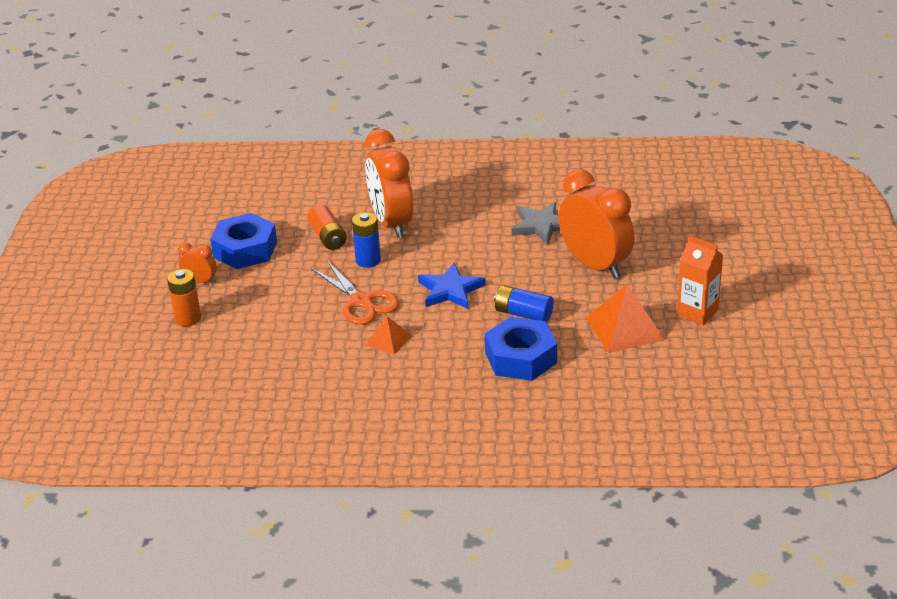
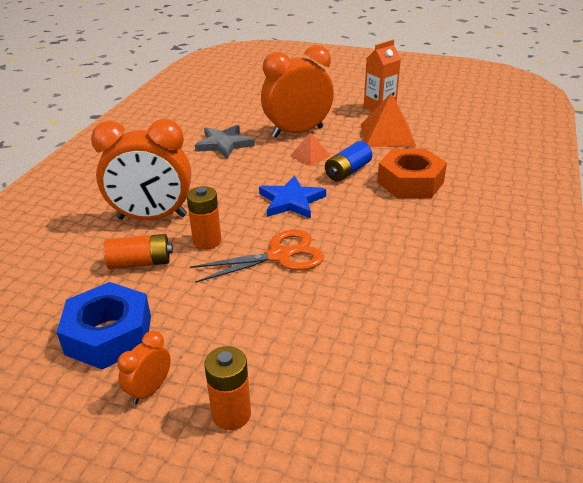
camera: 75 degrees left, 0 degrees up
blue battery [352,212,381,268] -> orange battery [187,186,221,250]
orange pyramid [366,316,412,355] -> orange pyramid moved to [290,132,330,166]
blue nut [485,317,557,381] -> orange nut [377,149,447,198]

